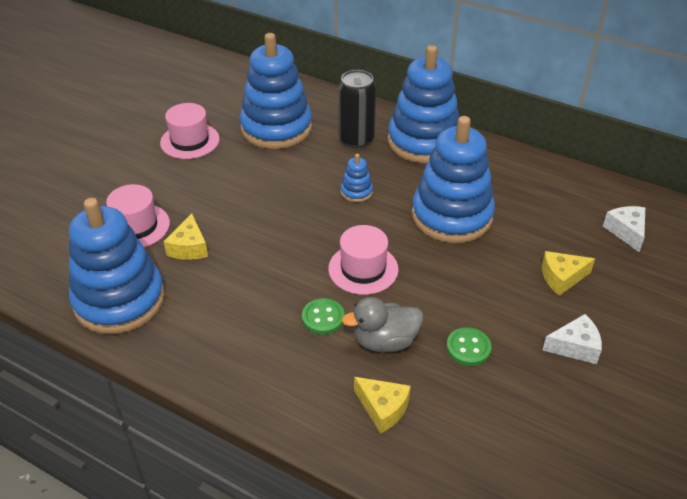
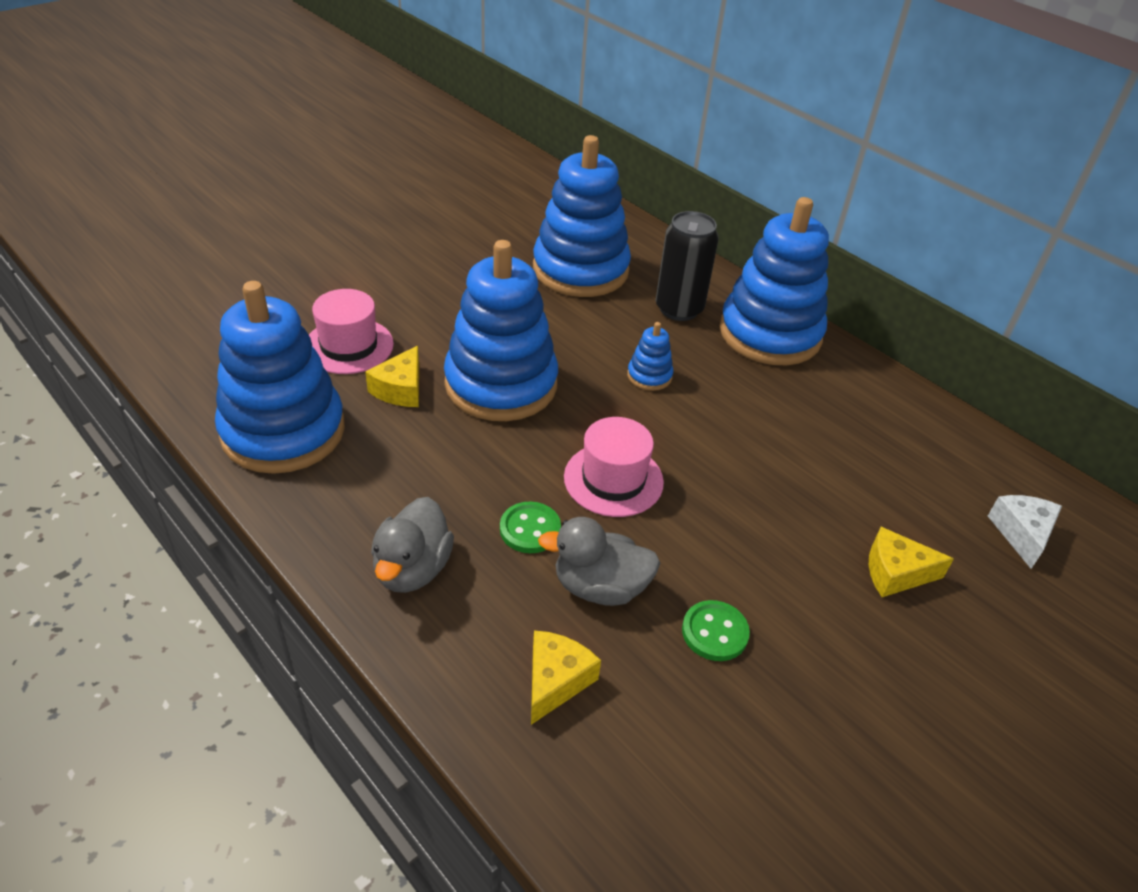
camera: 15 degrees right, 0 degrees up
pink hat [160,103,220,159] -> none
yellow cheese [354,377,411,434] -> yellow cheese turned 120 degrees counterclockwise [531,630,601,725]
blue stacking toy [412,116,495,243] -> blue stacking toy moved to [444,240,558,421]
white cheese [542,314,602,364] -> none
none -> grey duck [371,497,454,593]

